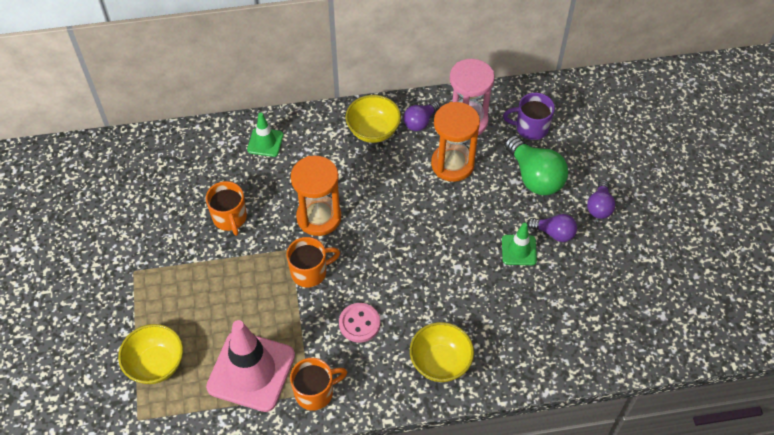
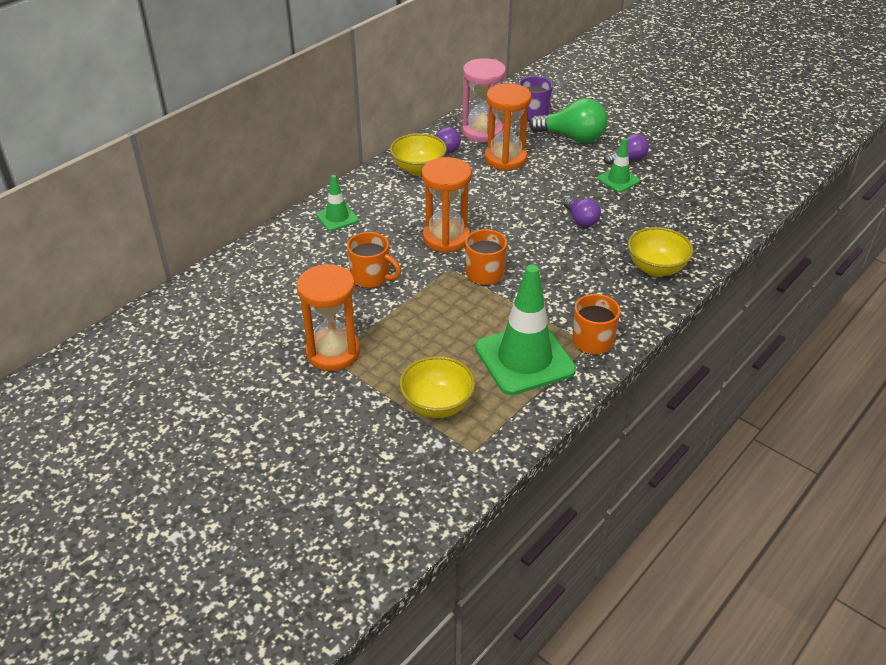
camera: 40 degrees left, 15 degrees down
pink traffic cone [206,320,295,412] -> green traffic cone [475,265,576,395]
pink button [339,303,380,343] -> none
purple light bulb [587,180,615,219] -> purple light bulb moved to [563,198,601,227]
none -> orange hourglass [297,264,360,371]

